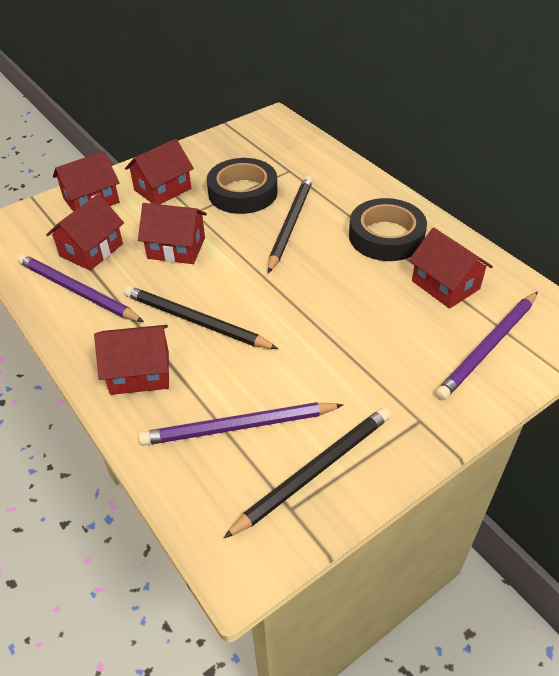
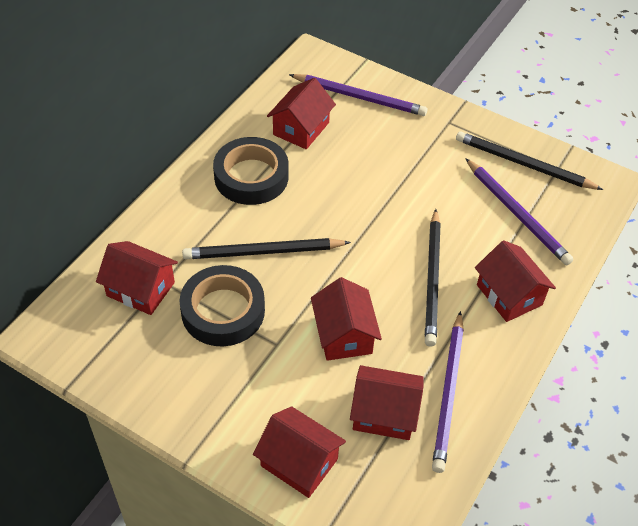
camera: 115 degrees left, 5 degrees up
red house [125,139,194,204] -> red house moved to [96,241,178,315]

